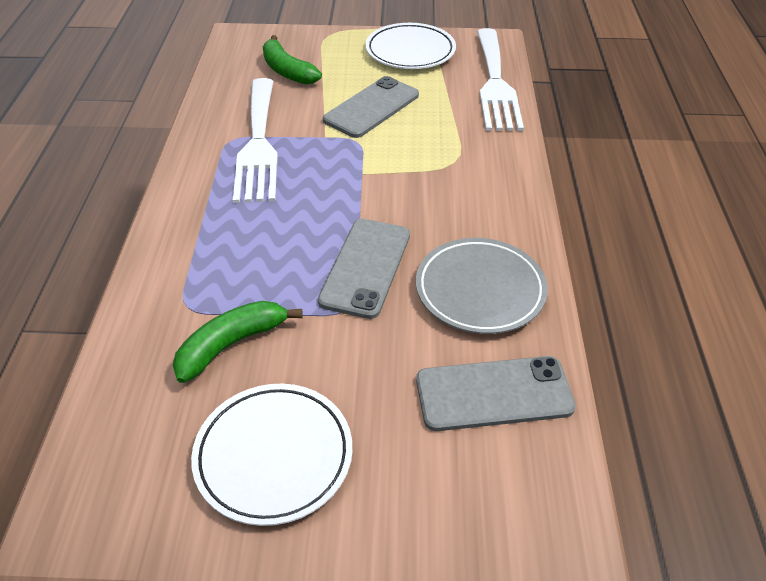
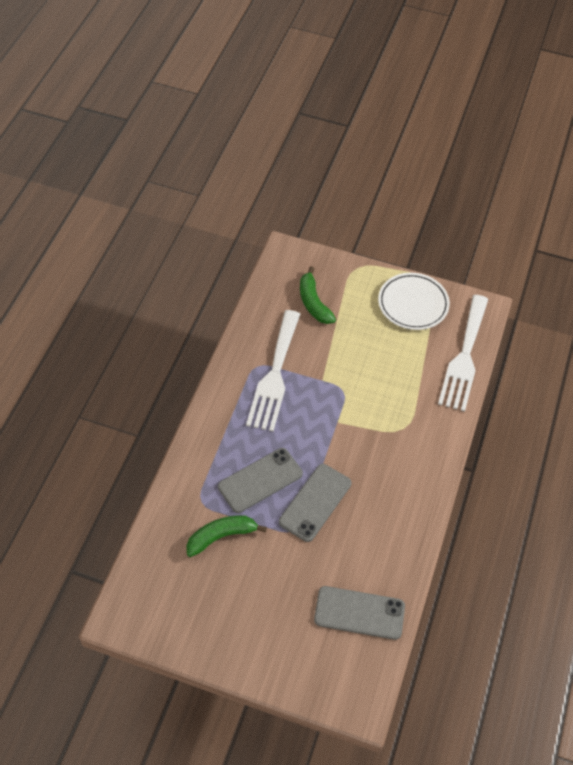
camera: 15 degrees right, 10 degrees up
white plate [191,384,352,526] -> none
grey phone [323,76,419,138] -> grey phone moved to [218,448,303,513]
grey plate [416,238,548,334] -> none

